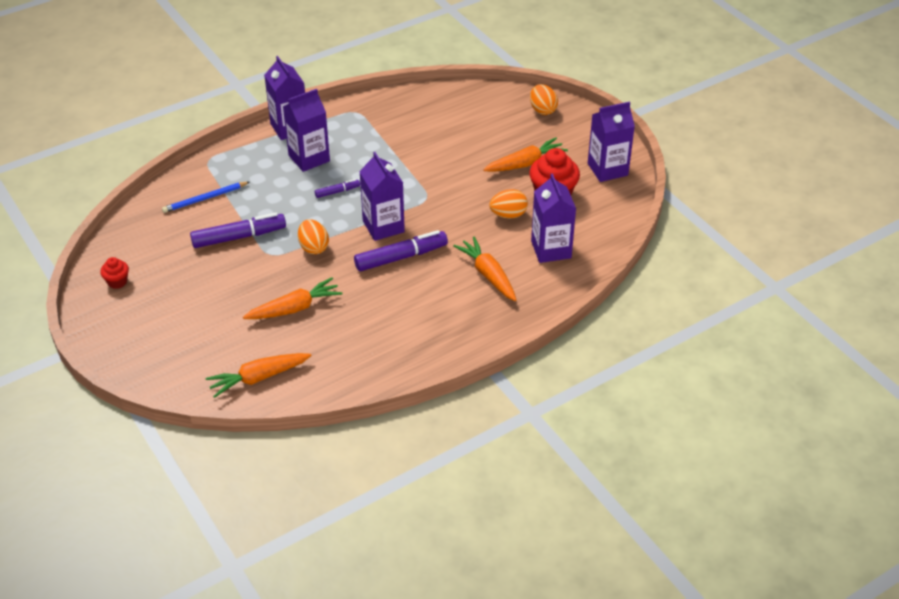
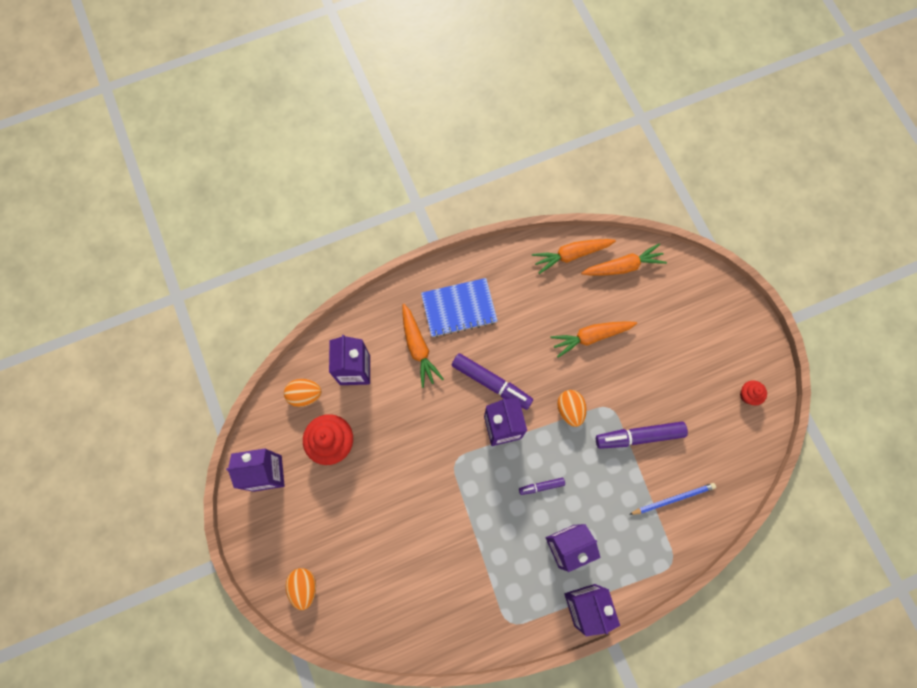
camera: 170 degrees left, 30 degrees up
purple marker [354,230,448,271] -> purple marker turned 135 degrees counterclockwise [451,353,533,410]
orange carrot [483,138,568,172] -> orange carrot moved to [532,239,616,274]
orange egg [489,189,528,219] -> orange egg moved to [284,379,321,407]
none -> blue notebook [421,278,498,337]

